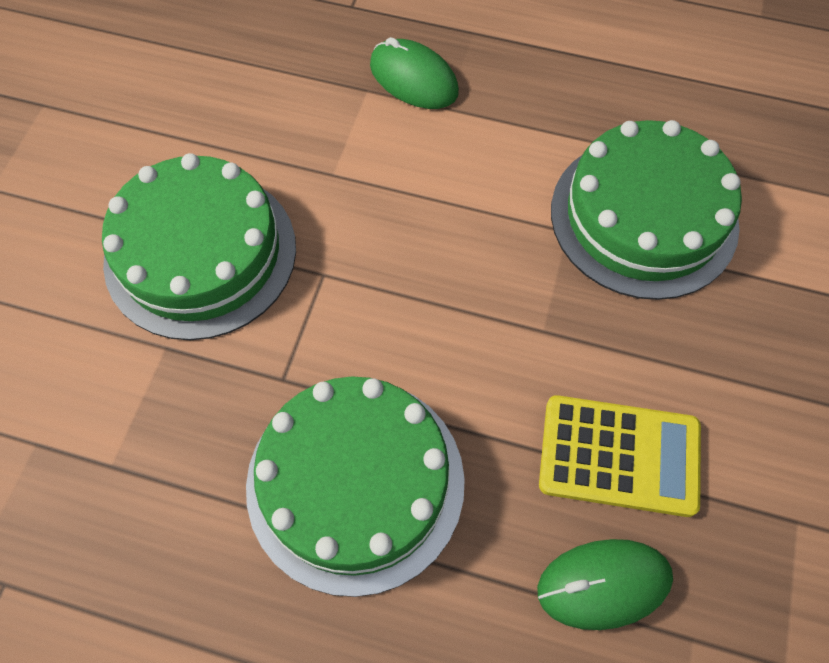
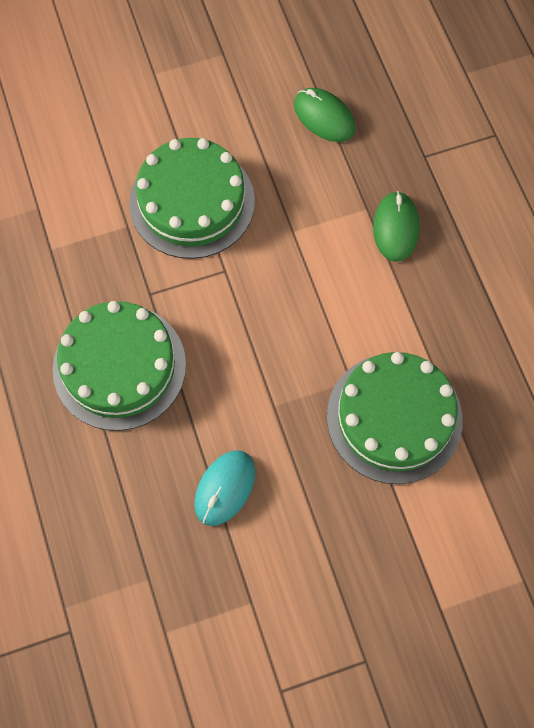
camera: 55 degrees right, 5 degrees up
green mouse [537,539,673,630] -> green mouse moved to [294,88,355,142]
yellow calculator [539,395,701,517] -> turquoise mouse [194,450,255,526]

